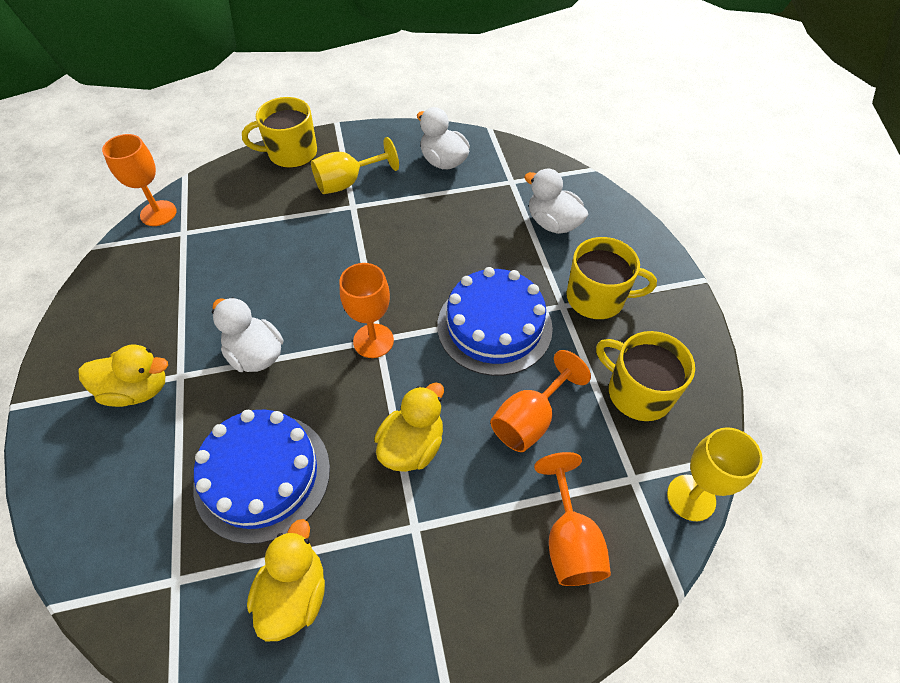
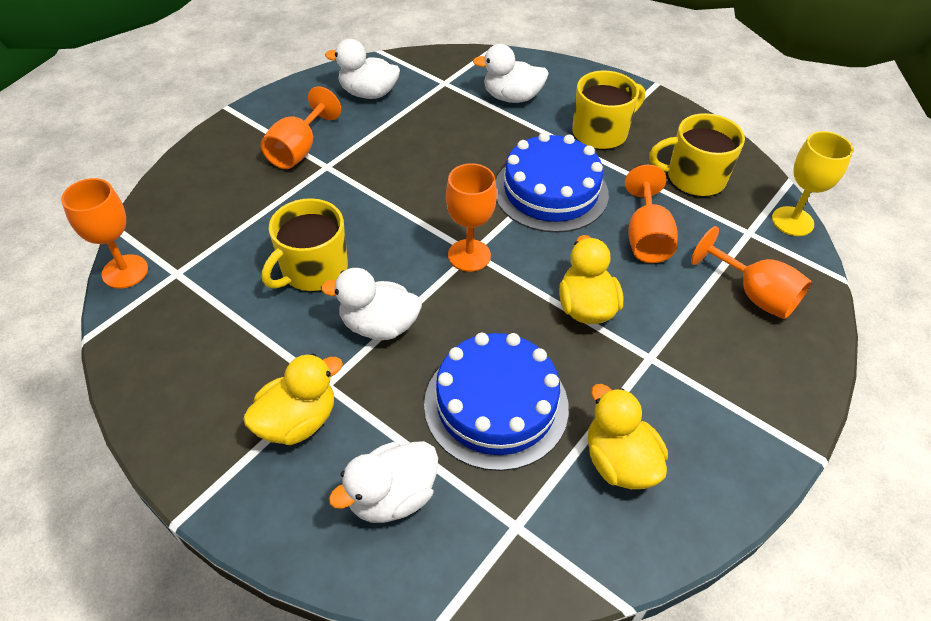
camera: 40 degrees left, 5 degrees down
yellow mug [242,97,317,168] -> yellow mug moved to [262,198,348,291]
yellow goblet [311,137,399,194] -> orange goblet [261,86,341,169]
none -> white duck [329,441,438,523]

